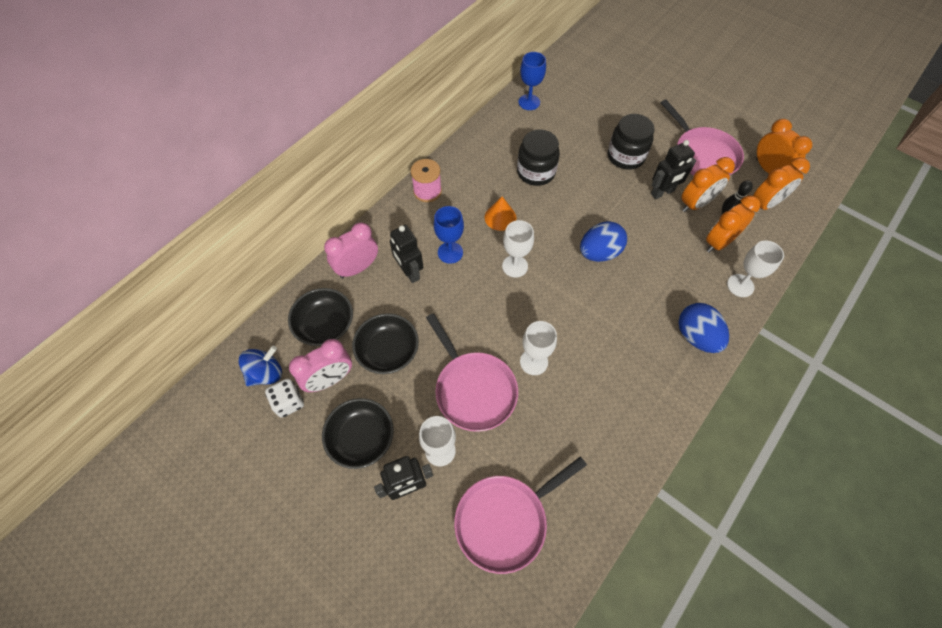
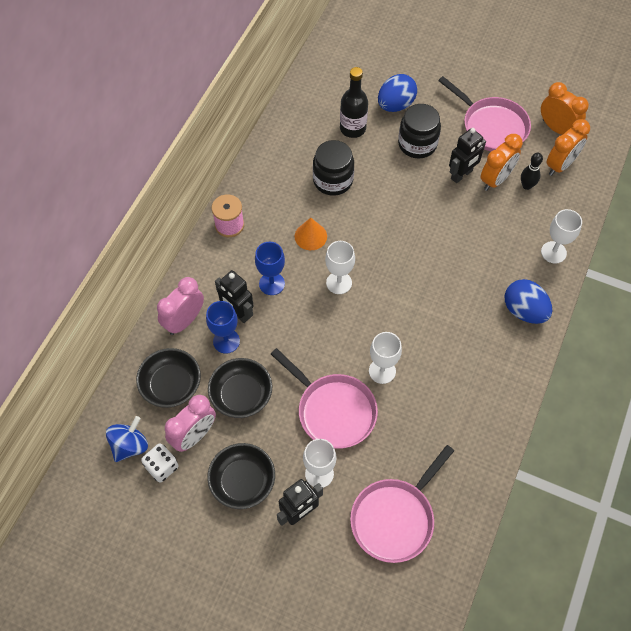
camera: 15 degrees left, 0 degrees up
blue goblet [518,52,546,110] -> blue goblet moved to [206,301,240,354]
blue egg [580,221,627,262] -> blue egg moved to [378,74,417,112]
orange clock [706,196,760,253] -> none
none -> black bottle [340,67,368,138]

